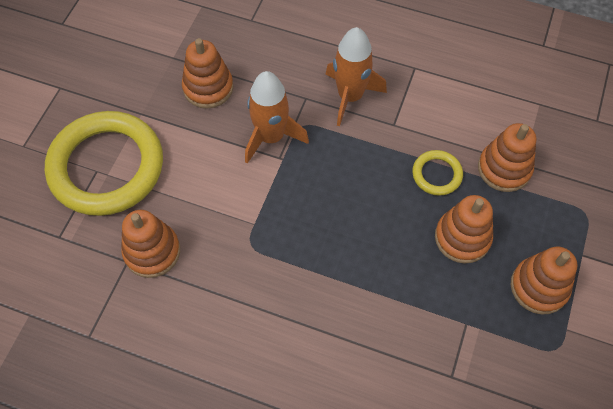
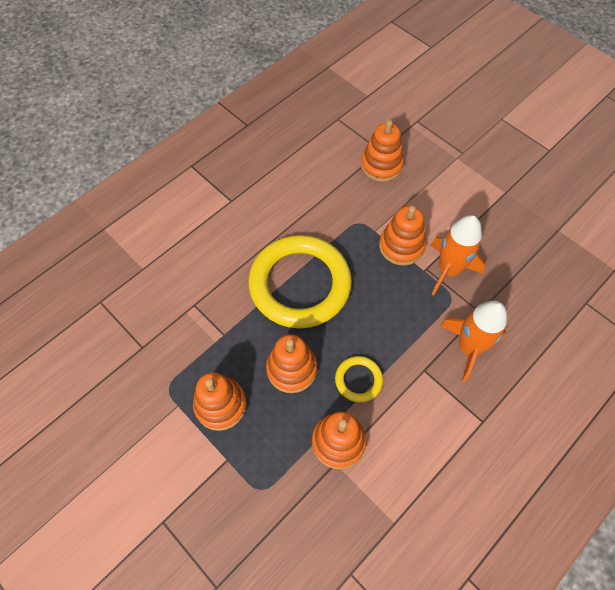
camera: 115 degrees right, 0 degrees up
yellow ring [45,111,163,216] -> yellow ring moved to [248,235,352,329]
orange stacking toy [182,38,233,109] -> orange stacking toy moved to [379,206,426,266]

